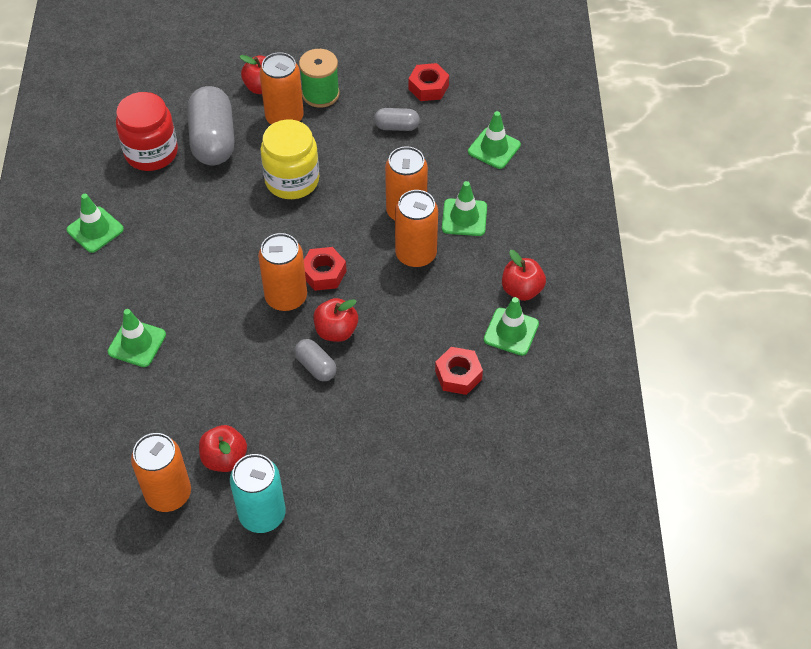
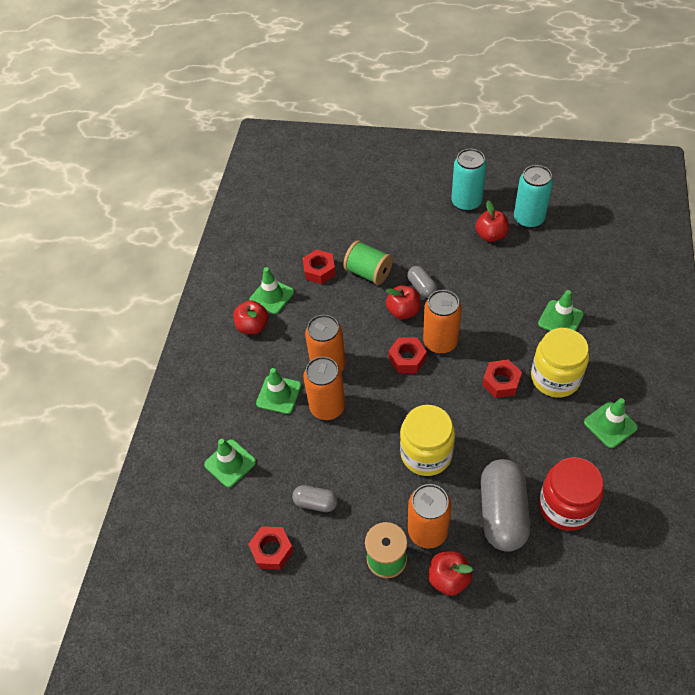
camera: 165 degrees left, 0 degrees up
orange can [131,433,191,512] -> turquoise can [514,165,553,228]
none -> green spool [343,240,393,285]
none -> red nut [482,359,522,398]
none -> yellow jar [531,328,589,398]

